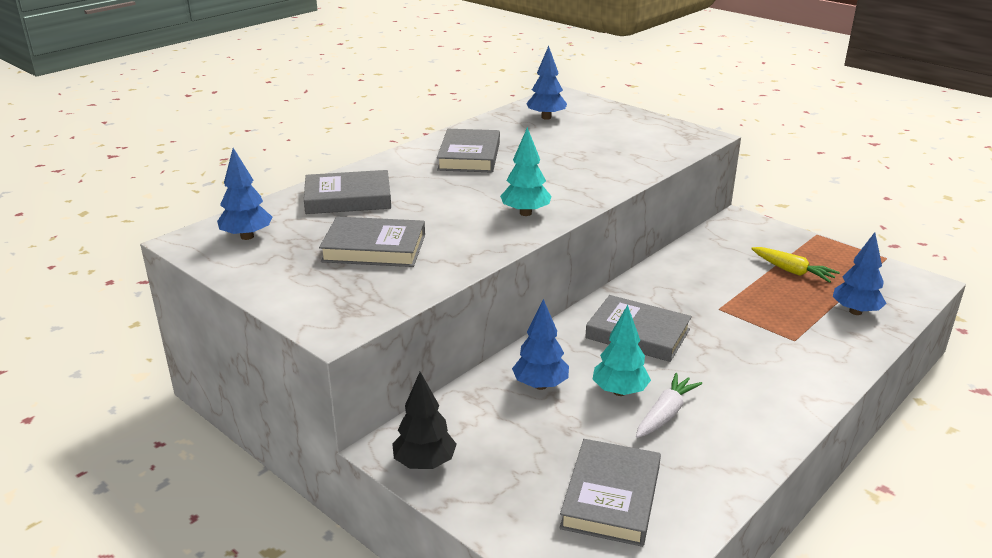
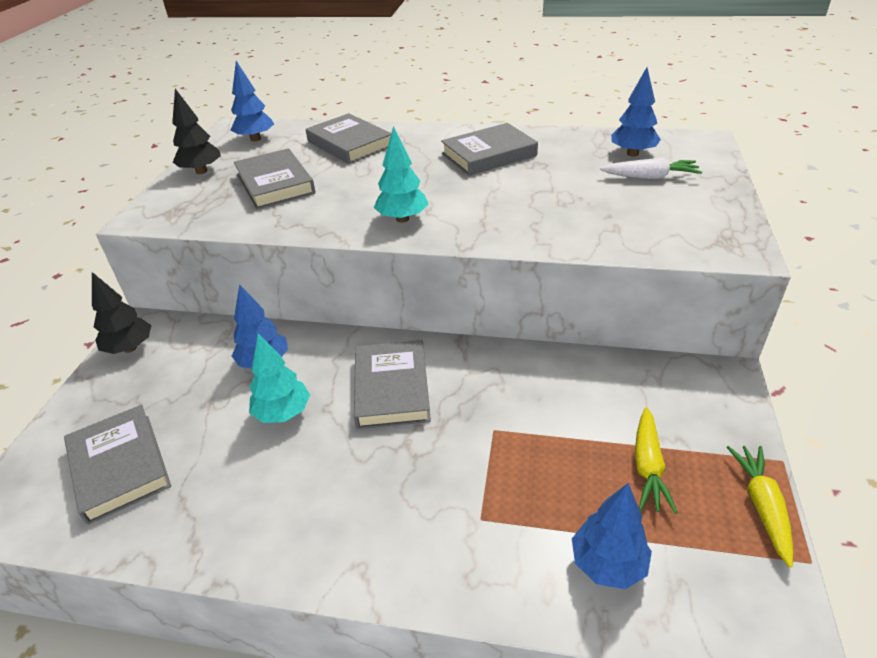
camera: 60 degrees right, 10 degrees up
grey book [559,439,661,547] -> grey book turned 75 degrees clockwise [64,405,171,525]
white carrot [636,373,702,438] -> white carrot moved to [600,158,702,179]
none -> black tree [172,89,221,174]
none -> yellow carrot [727,446,793,567]

